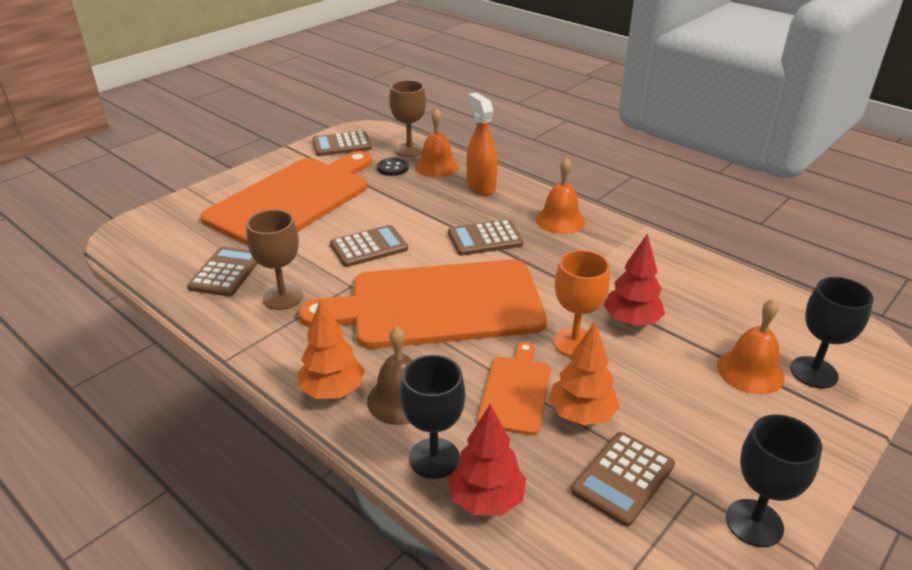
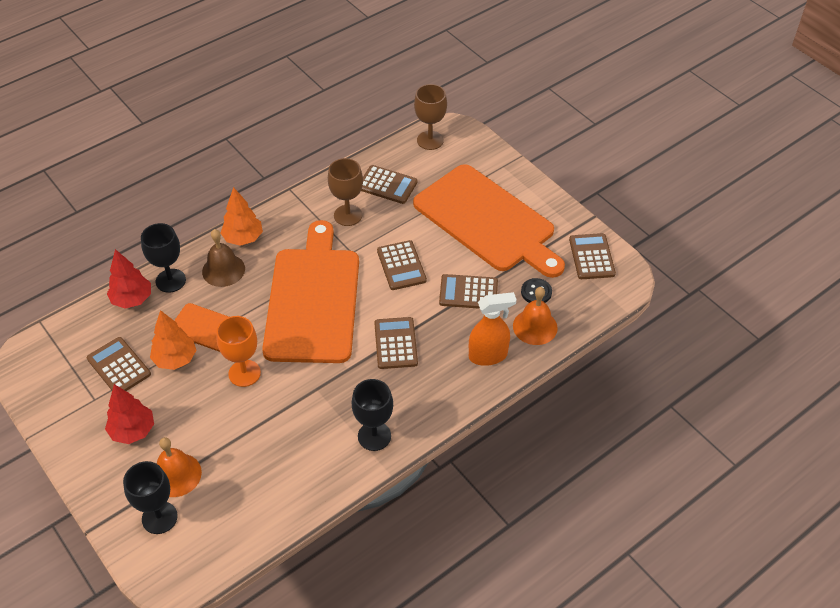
camera: 100 degrees right, 15 degrees up
brown goblet [389,80,426,157] -> brown goblet moved to [414,84,447,150]
orange bell [536,157,585,234] -> none
red tree [603,233,665,326] -> red tree moved to [105,384,154,444]
black goblet [726,414,822,547] -> black goblet moved to [352,379,393,451]
none -> brown calculator [439,274,498,309]

